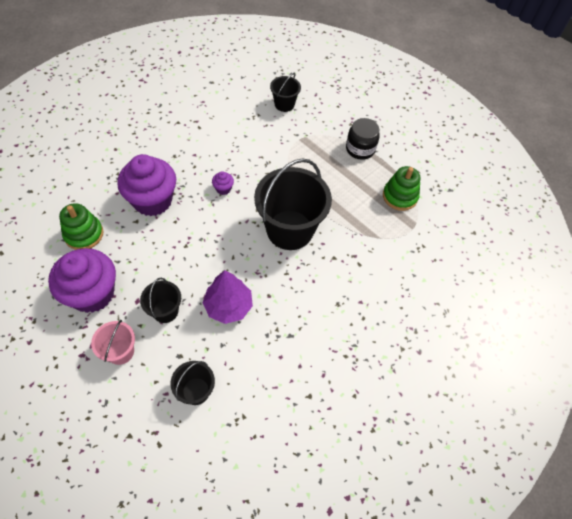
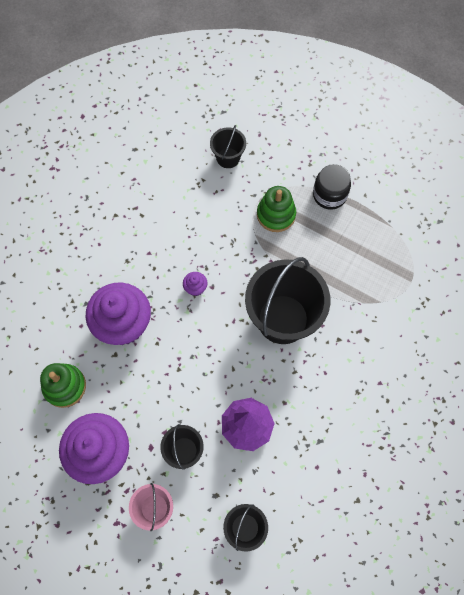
camera: 10 degrees left, 10 degrees up
green stacking toy [383,166,421,211] -> green stacking toy moved to [257,186,296,232]

